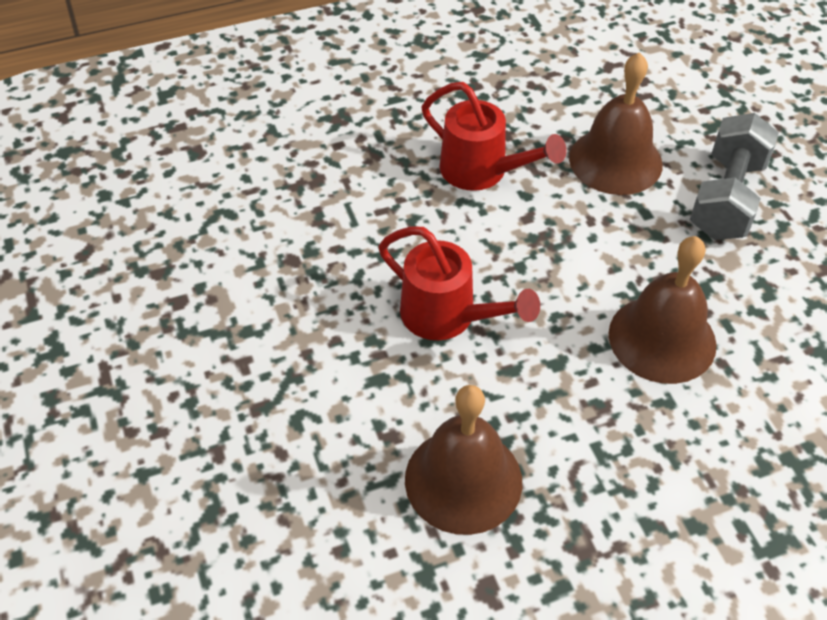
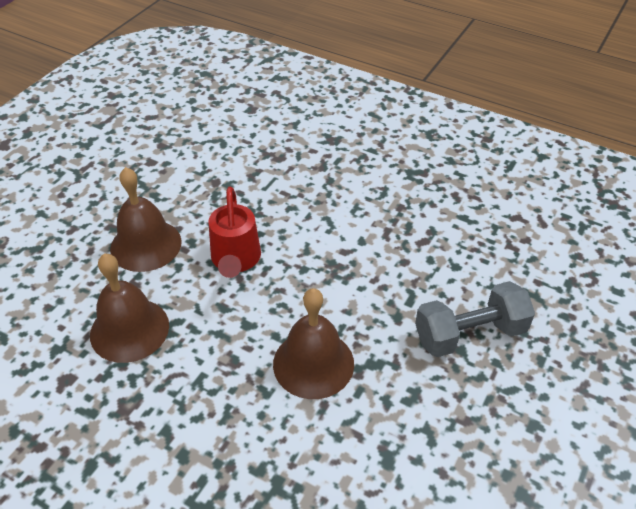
camera: 50 degrees right, 5 degrees down
red watering can [422,82,567,191] -> none
brown bell [569,52,663,195] -> brown bell moved to [110,167,182,272]

